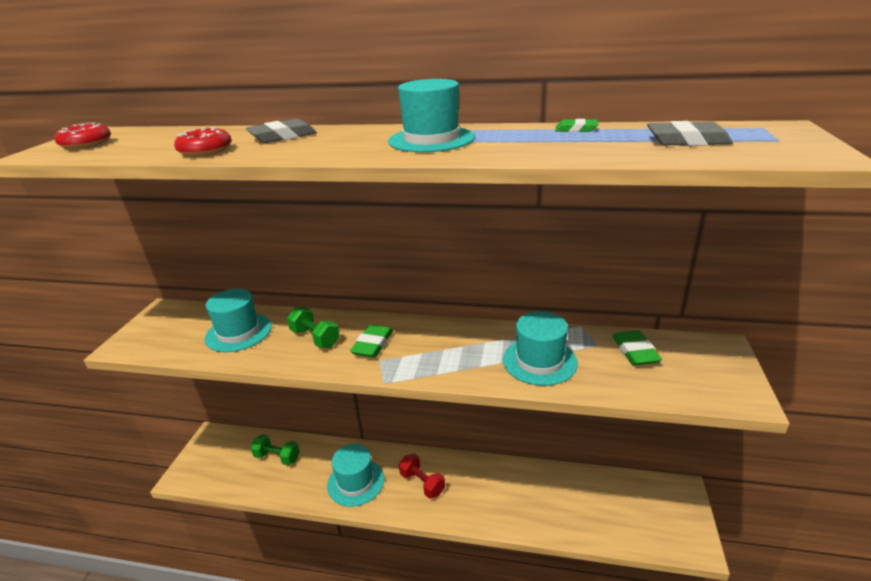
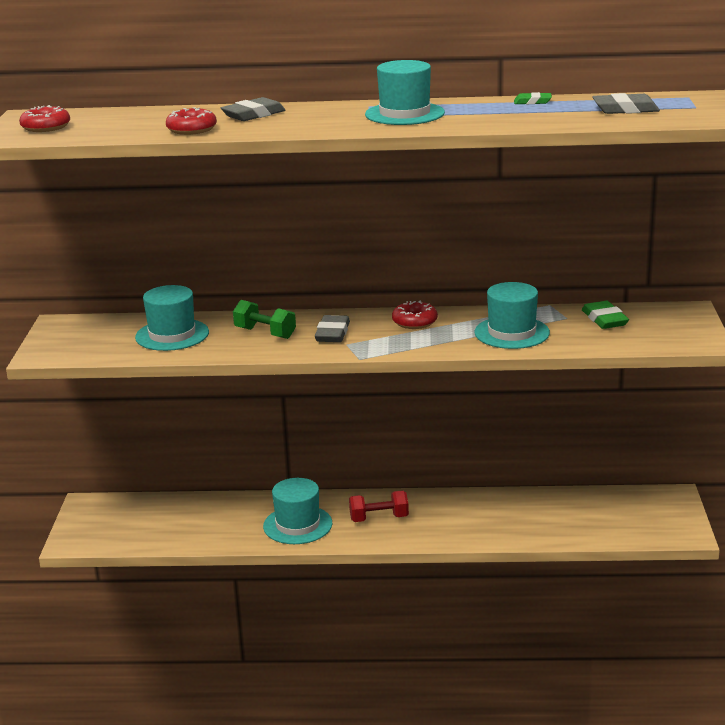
camera: 10 degrees left, 5 degrees down
green dumbbell [251,434,300,465] -> none
green eraser [350,325,393,358] -> grey eraser [315,315,350,342]
red dumbbell [399,454,445,499] -> red dumbbell turned 45 degrees counterclockwise [349,491,409,522]
none -> red donut [392,301,438,329]

